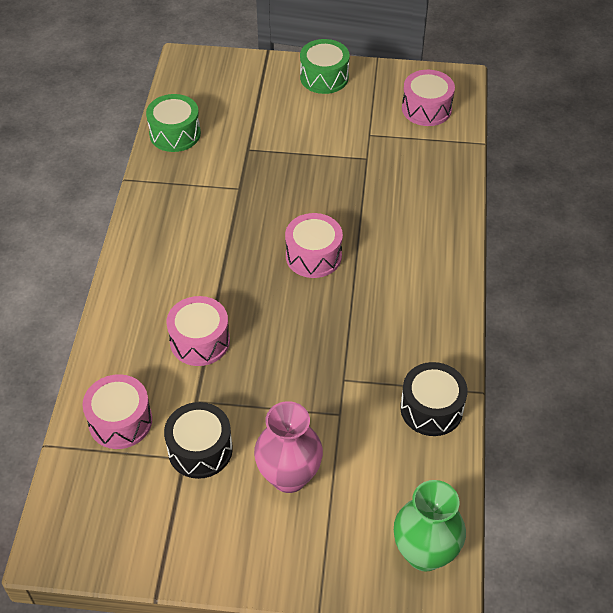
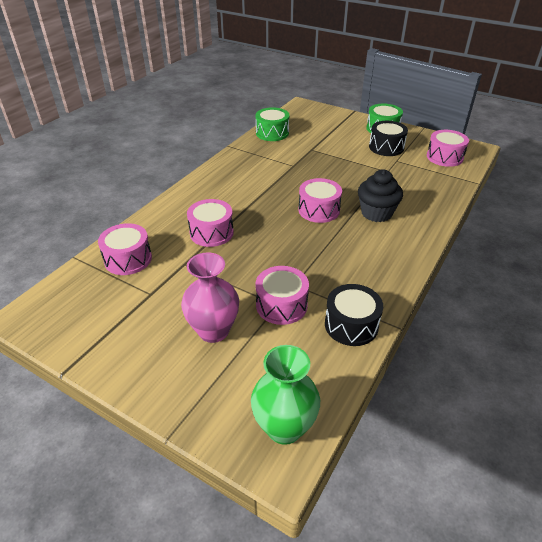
camera: 25 degrees right, 10 degrees down
black drum [164,402,233,479] -> black drum moved to [369,121,408,156]
none -> pink drum [255,266,309,325]
none -> black cupcake [358,170,403,222]

